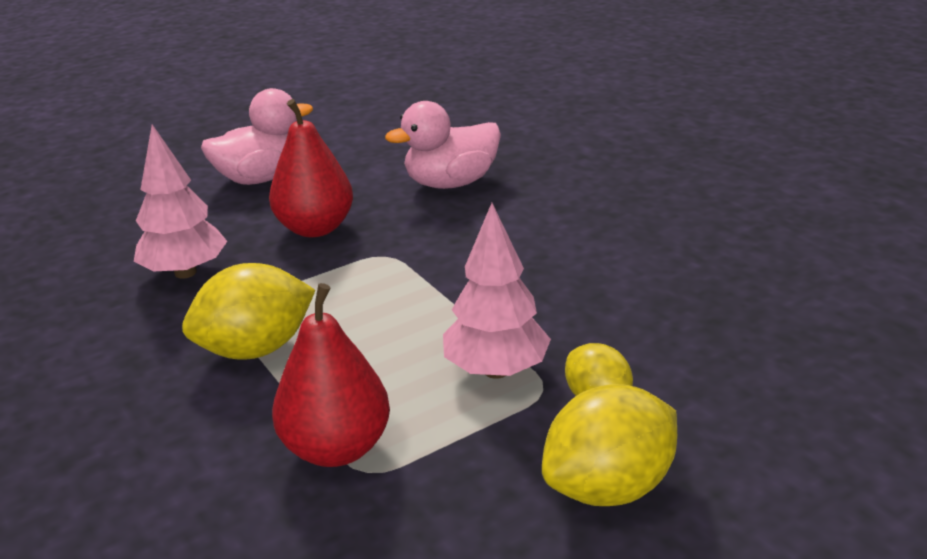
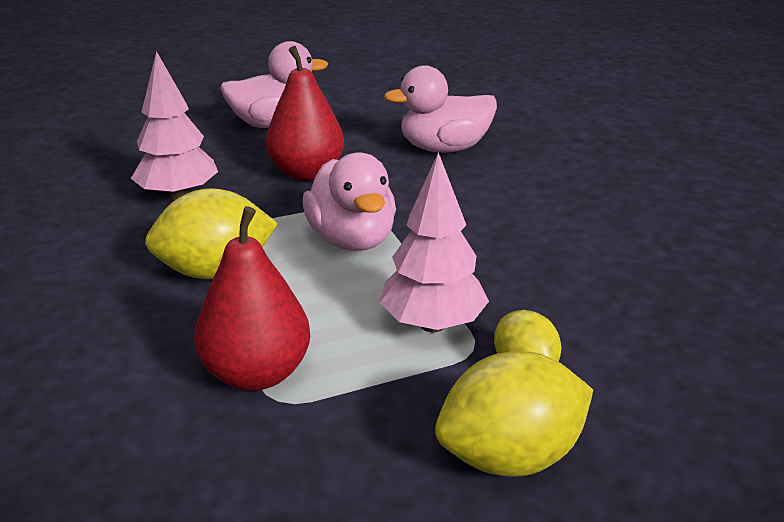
camera: 10 degrees right, 0 degrees up
none -> pink duck [303,152,396,251]

